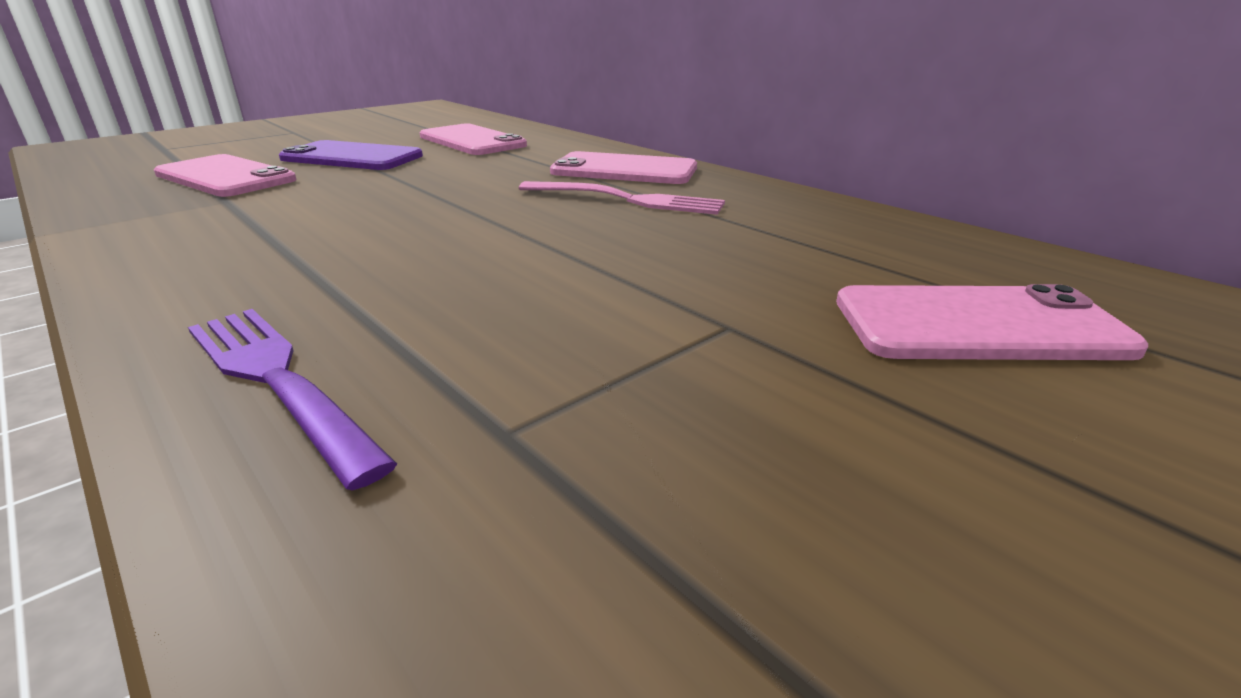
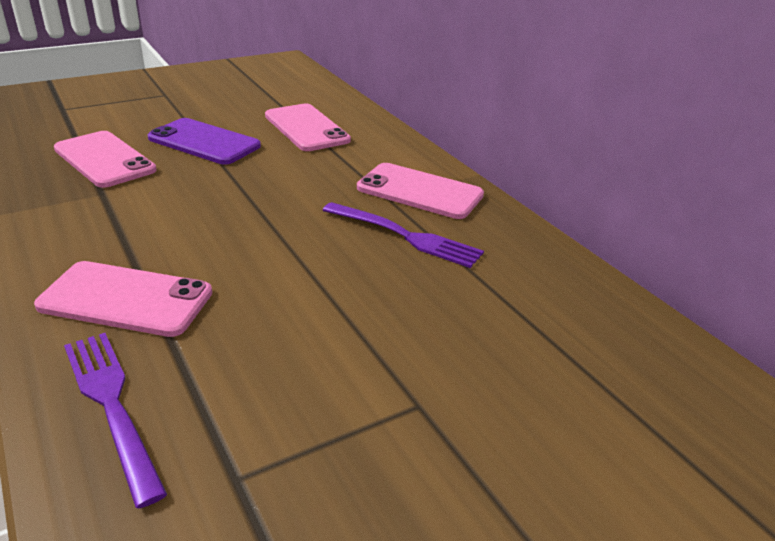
camera: 10 degrees right, 5 degrees up
pink fork [518,181,725,215] -> purple fork [323,202,484,268]
pink phone [836,284,1148,360] -> pink phone moved to [34,261,212,337]

